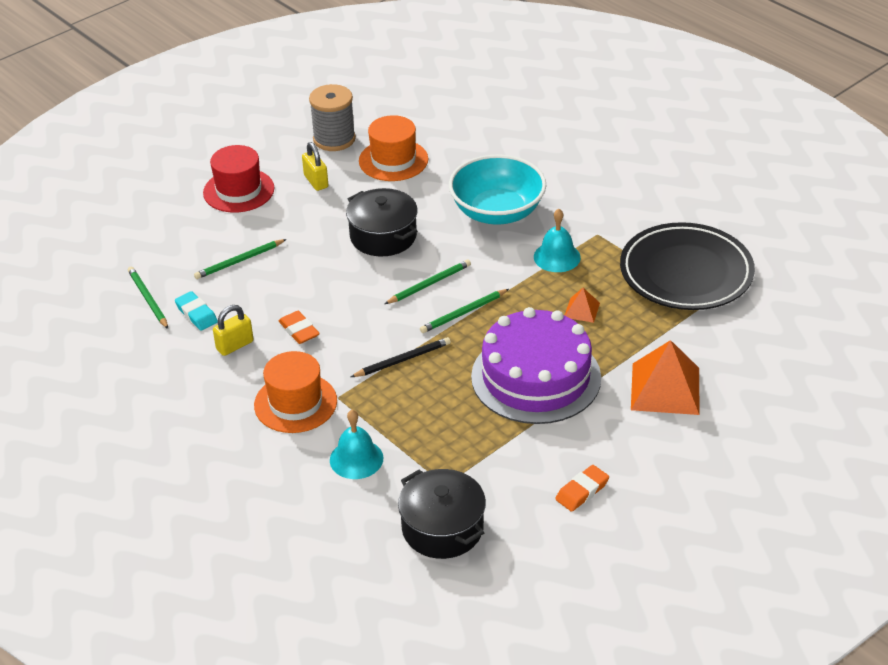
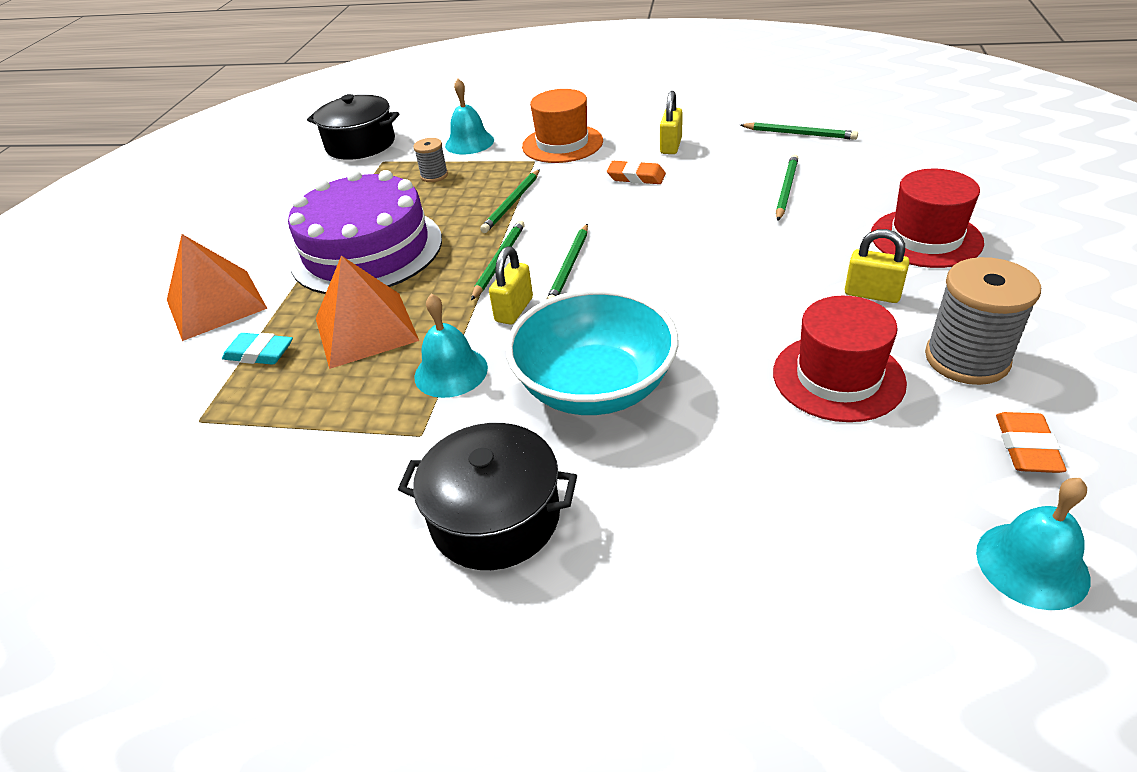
camera: 145 degrees right, 0 degrees up
turquoise eraser [175,291,218,331] -> turquoise eraser moved to [222,333,293,365]
black pot [346,188,418,256] -> black pot moved to [398,423,577,570]
black pencil [351,337,451,377] -> green pencil [480,169,540,233]
orange hat [359,115,428,181] -> red hat [773,296,907,422]
orange eraser [555,465,609,512] -> orange eraser moved to [996,412,1067,473]
orange pyramid [565,288,600,323] -> orange pyramid [316,256,419,369], size x2.08
black plate [620,222,755,310] -> none
none -> grey spool [413,138,448,182]
none -> yellow padlock [489,246,533,325]
none -> turquoise bell [976,478,1090,610]

